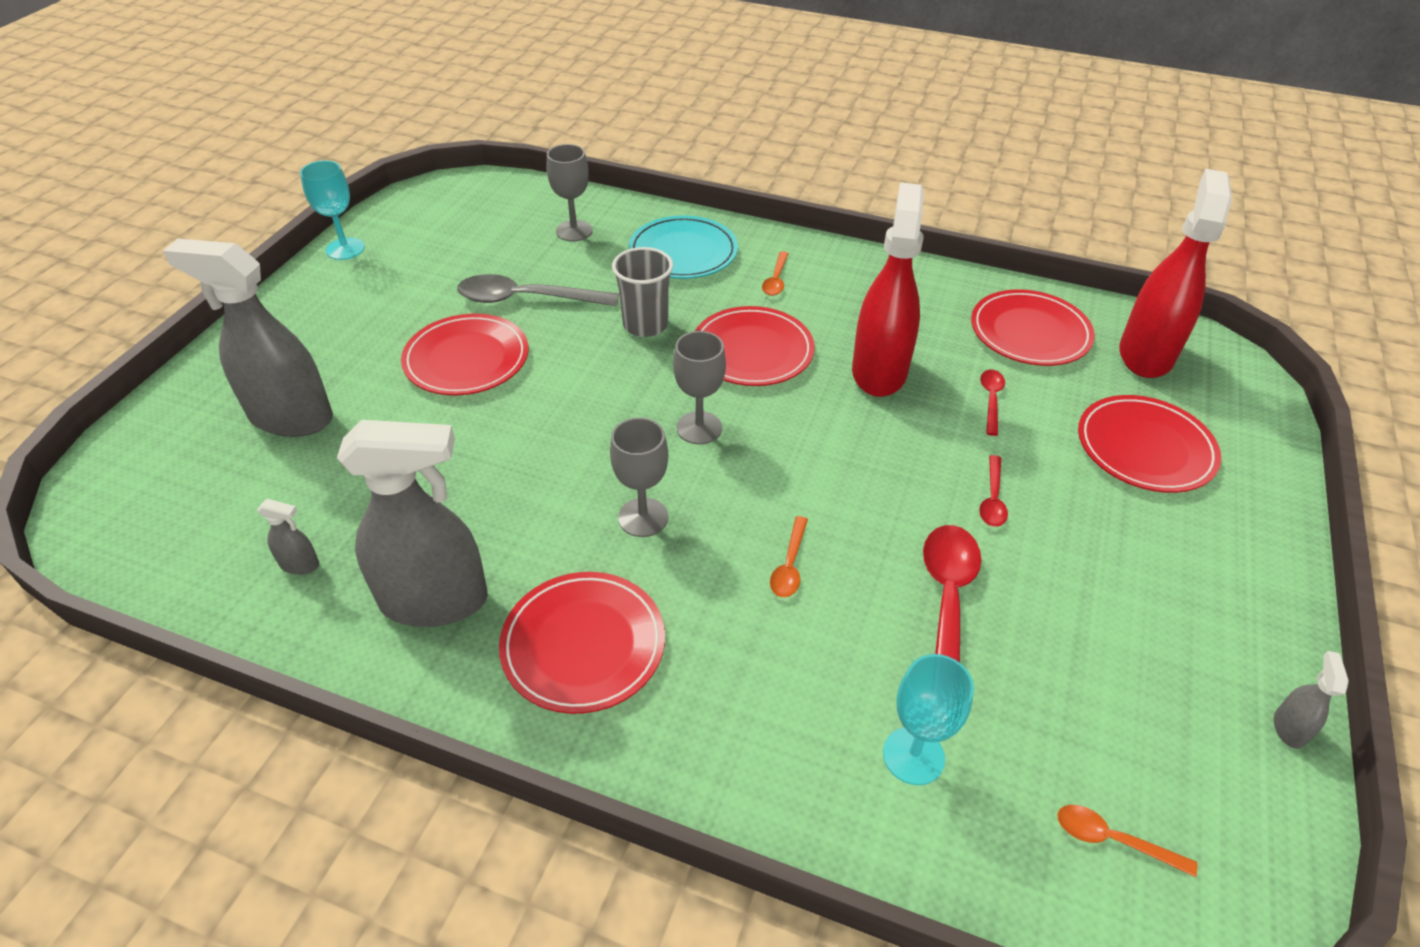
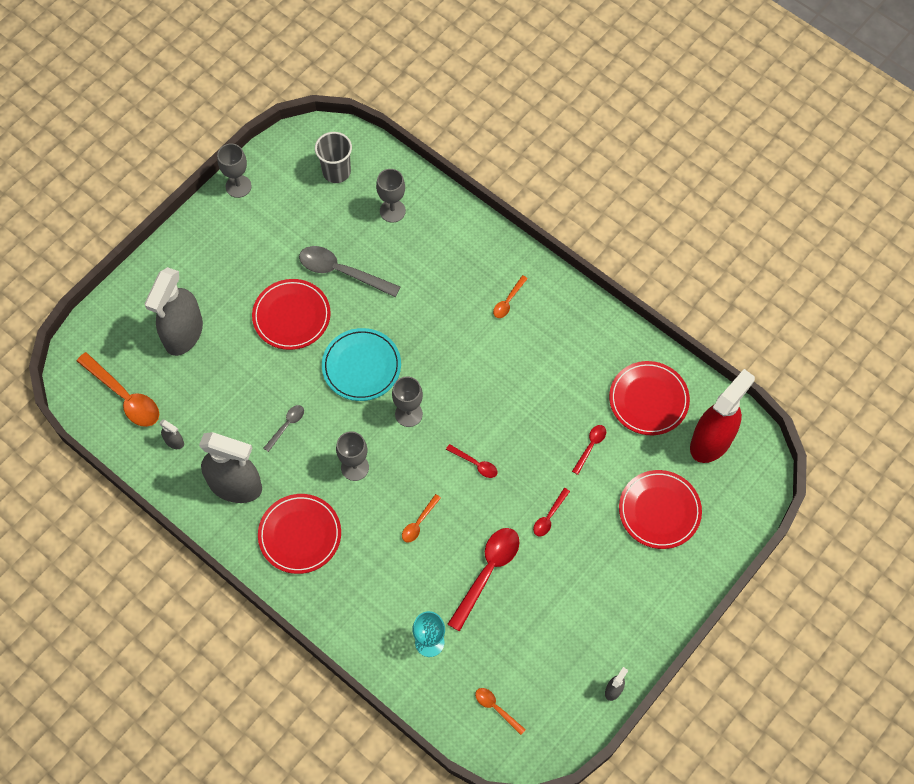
camera: 20 degrees right, 20 degrees up
grey spray bottle [163,239,333,437] -> grey spray bottle turned 105 degrees counterclockwise [144,267,203,356]
turquoise goblet [300,160,365,260] -> grey goblet [217,143,252,198]
grey cup [612,247,673,337] -> grey cup moved to [315,132,352,183]
turquoise plate [628,215,738,279] -> turquoise plate moved to [322,328,401,401]
red plate [695,306,815,386] -> none
red spray bottle [852,182,924,397] -> none
none -> orange spoon [77,352,159,427]
none -> grey spoon [263,405,304,452]
none -> red spoon [446,444,497,478]

